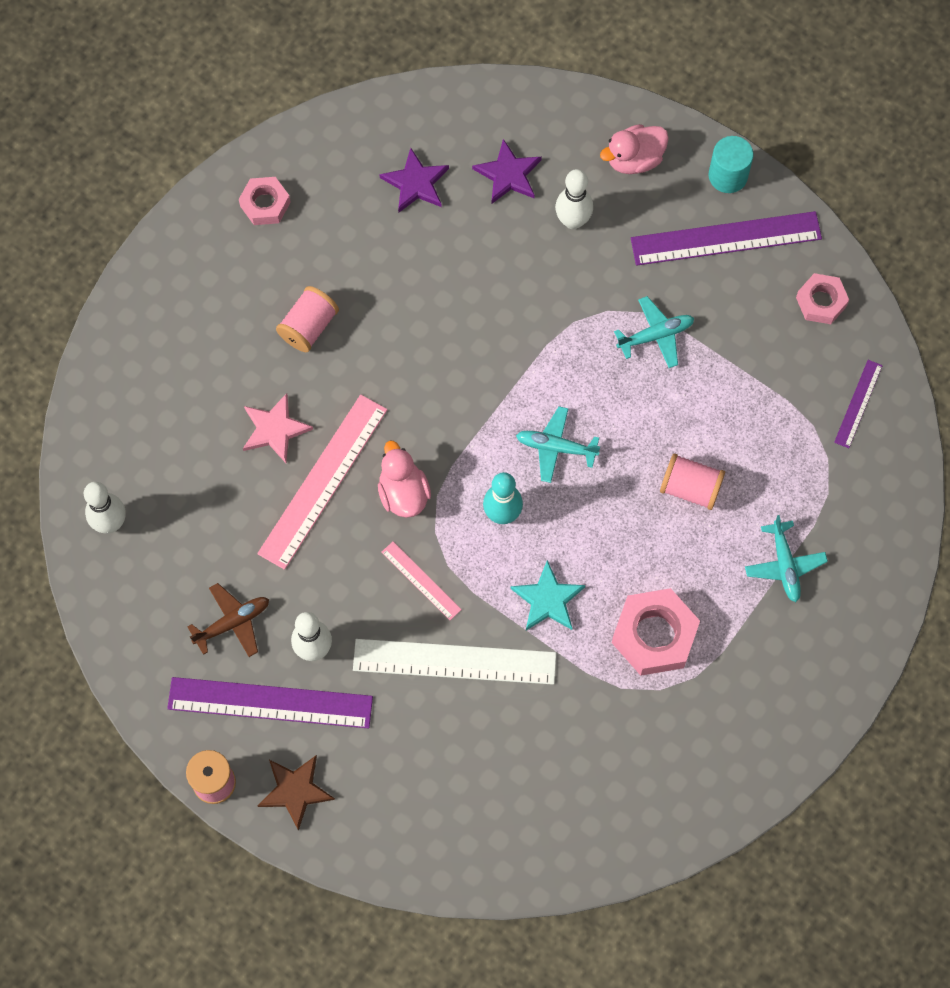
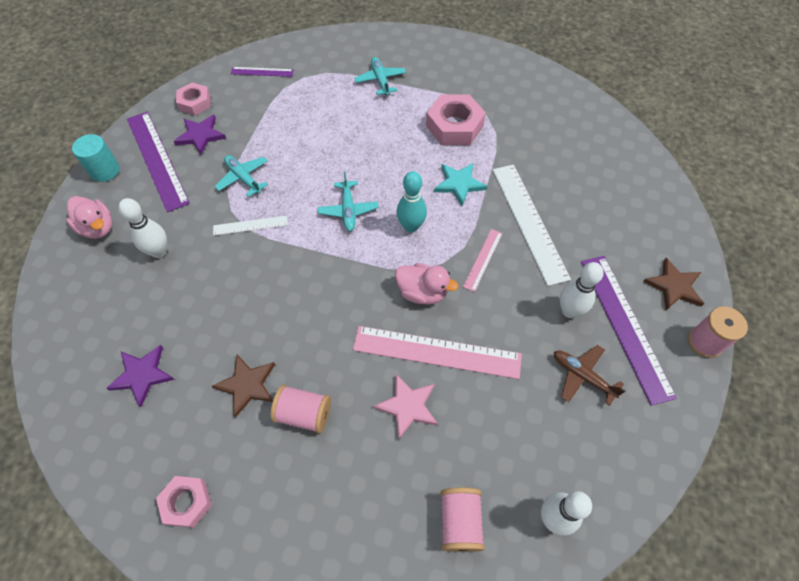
camera: 110 degrees left, 10 degrees down
pink duck [378,441,431,518] -> pink duck turned 120 degrees counterclockwise [395,263,458,304]
purple star [472,139,542,203] -> purple star moved to [174,115,226,155]
pink spool [660,453,725,510] -> pink spool moved to [440,487,485,552]
turquoise plane [745,515,828,602] -> turquoise plane turned 75 degrees counterclockwise [354,57,406,96]
none -> brown star [212,355,275,418]
none -> white ruler [213,216,288,235]

